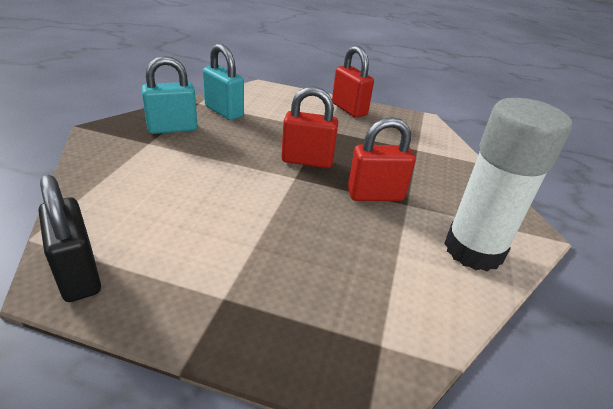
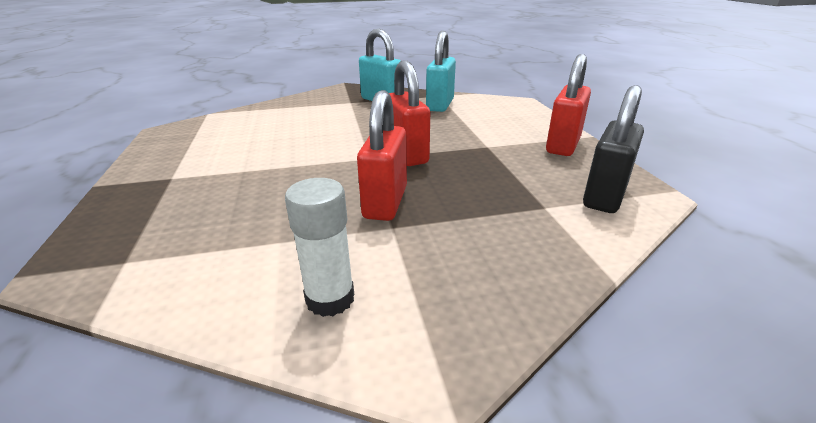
camera: 65 degrees right, 5 degrees down
black padlock [39,175,101,302] -> black padlock moved to [583,85,644,213]
red padlock [348,117,415,201] -> red padlock turned 45 degrees clockwise [357,90,407,221]
white glue stick [444,98,572,272] -> white glue stick [285,178,354,317], size x0.53

